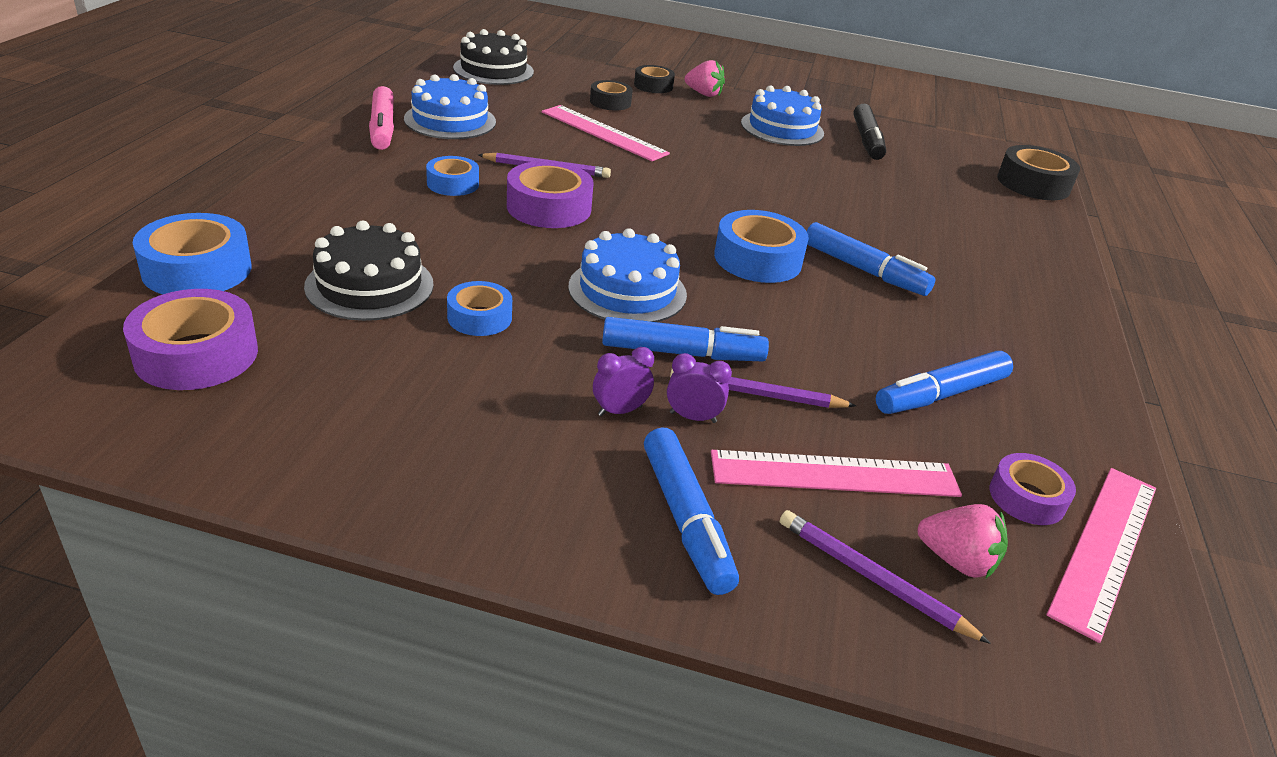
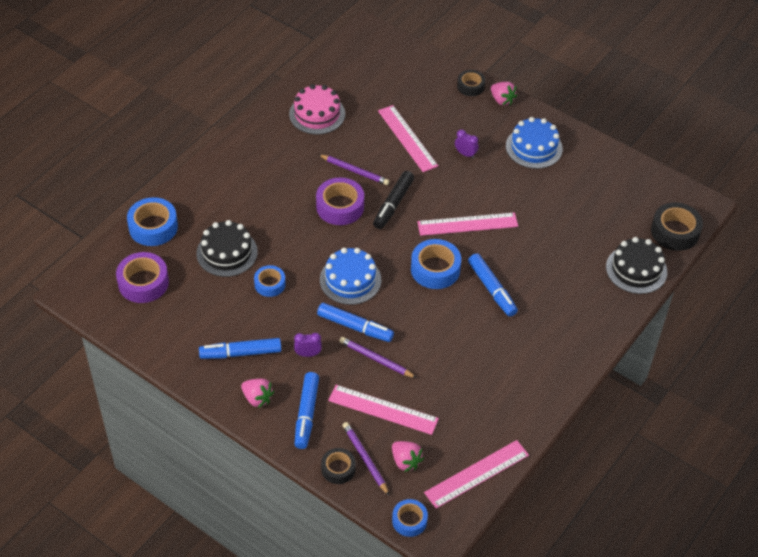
camera: 25 degrees right, 15 degrees up
pink marker [369,86,394,150] -> none
blue cake [404,74,496,139] -> pink cake [289,84,345,135]
blue tape [426,156,479,196] -> blue tape moved to [392,499,428,537]
black cake [453,29,534,85] -> black cake moved to [606,237,667,294]
black tape [590,80,633,111] -> black tape moved to [321,448,356,484]
purple clock [667,353,732,423] -> purple clock moved to [455,130,479,158]
black marker [853,104,886,160] -> black marker moved to [373,171,414,229]
blue marker [876,351,1013,414] -> blue marker moved to [199,338,281,359]
purple tape [990,453,1076,525] -> none
none -> pink strawberry [241,379,274,408]
none -> pink ruler [417,212,518,236]

